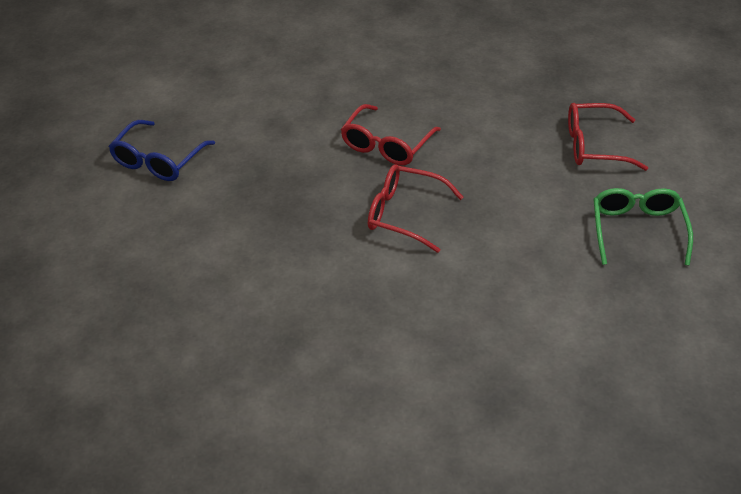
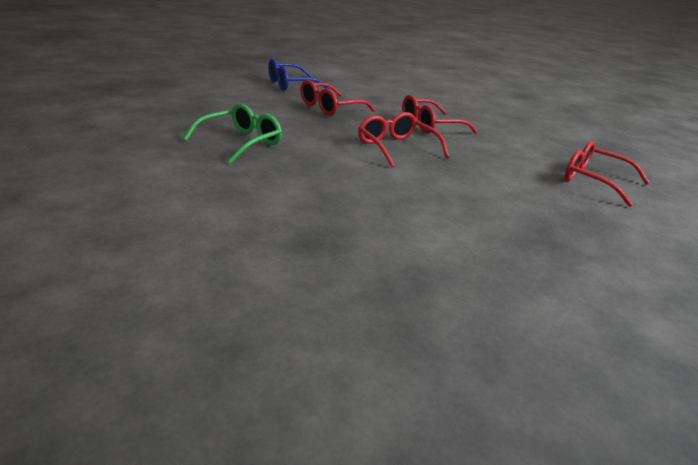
camera: 35 degrees right, 15 degrees down
green glasses [594,188,693,266] -> green glasses moved to [183,103,282,164]
none -> red glasses [300,80,375,116]

